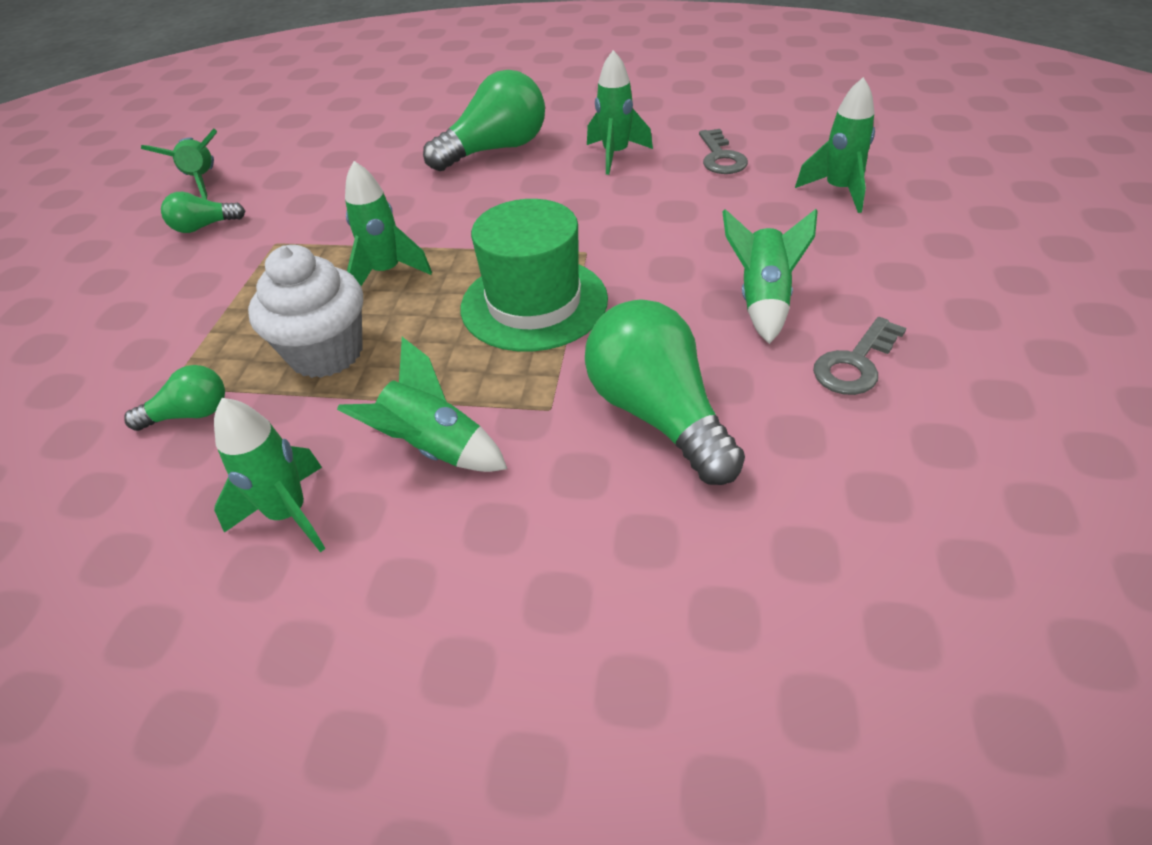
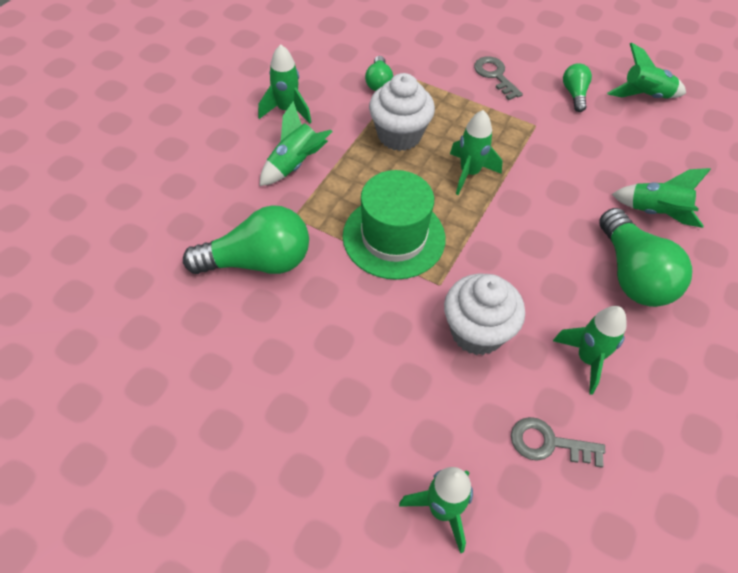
camera: 105 degrees right, 10 degrees up
green rocket [722,209,818,344] -> green rocket moved to [612,168,711,228]
grey key [813,317,906,395] -> grey key moved to [474,57,523,100]
none -> white cupcake [444,273,525,355]

